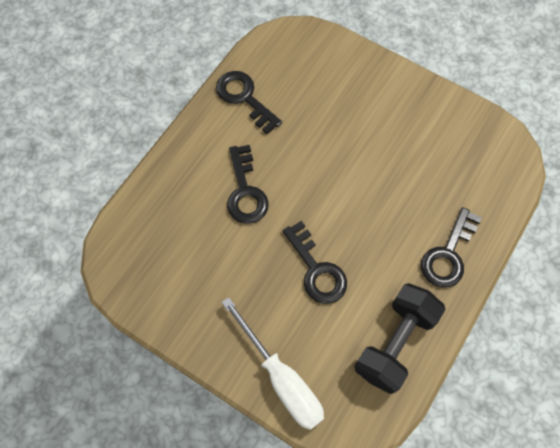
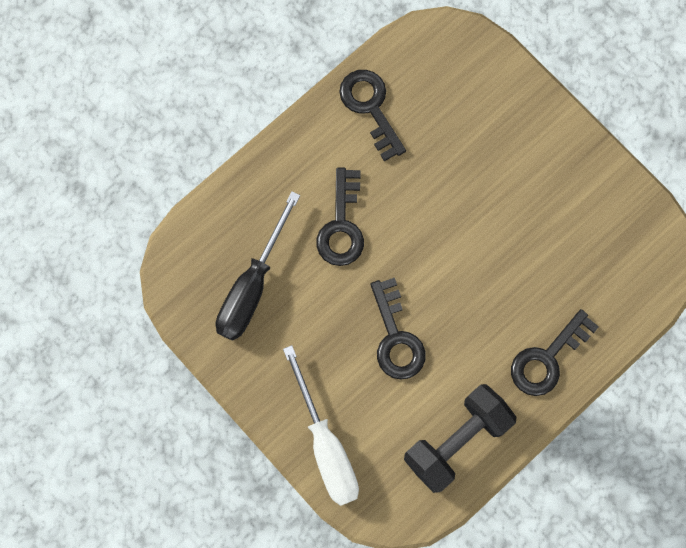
camera: 15 degrees right, 10 degrees up
none -> black screwdriver [216,192,300,341]

